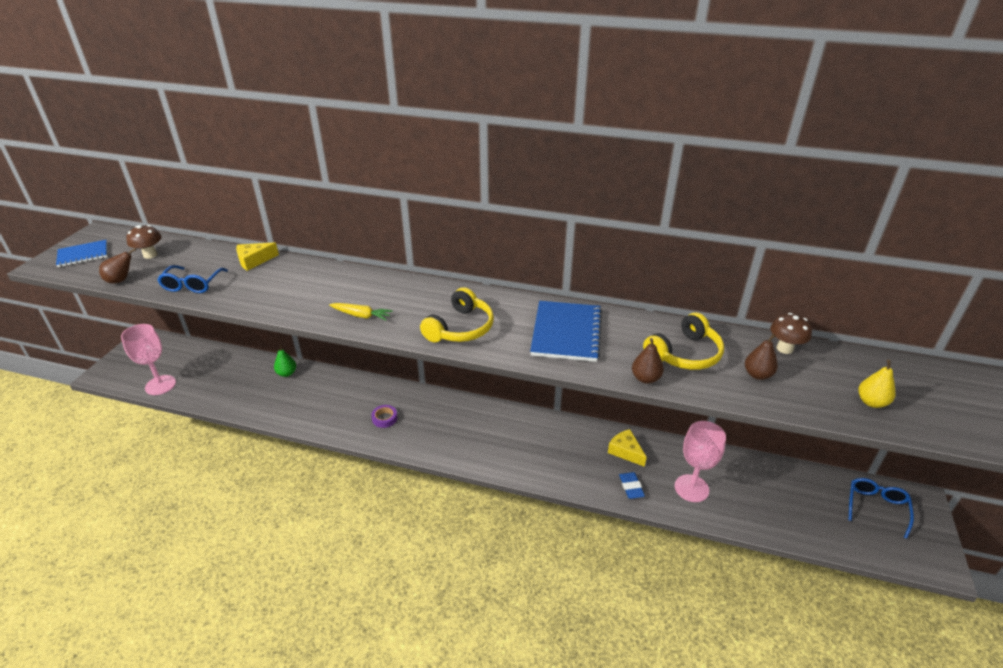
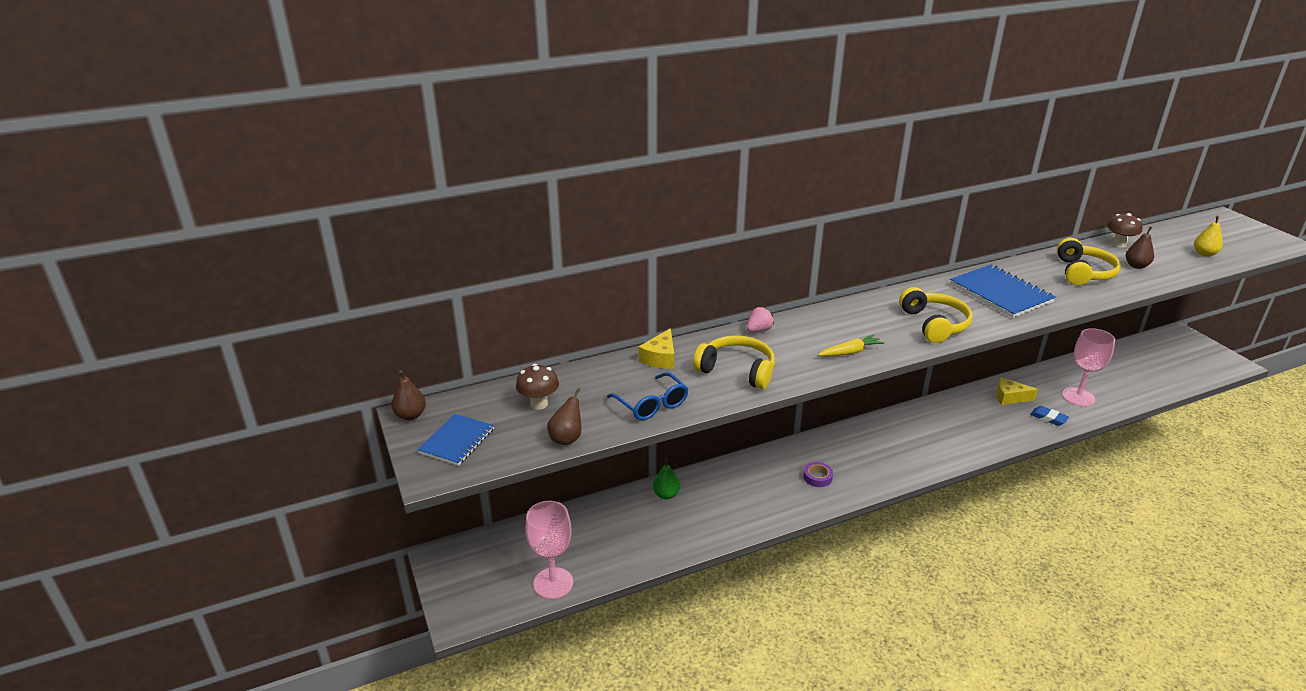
camera: 40 degrees left, 5 degrees down
brown pear [632,338,664,384] -> brown pear moved to [391,370,426,420]
blue glasses [849,478,914,539] -> none
none -> yellow headphones [693,335,775,389]
none -> pink strawberry [747,307,774,332]

